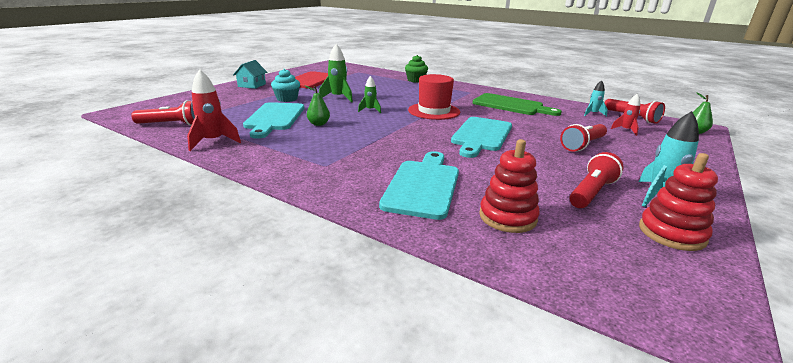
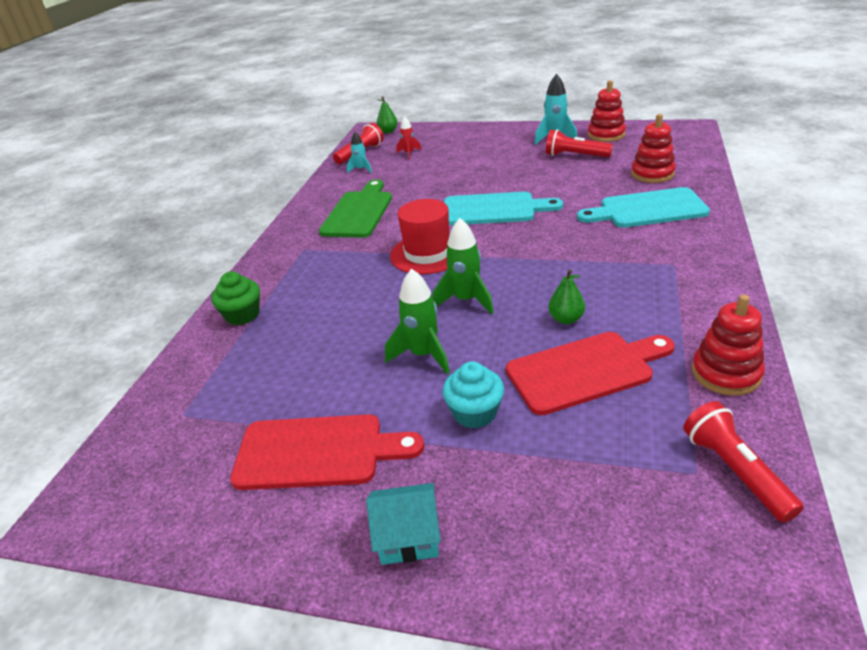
camera: 105 degrees left, 10 degrees up
red rocket [187,69,241,151] -> red stacking toy [692,294,765,396]
turquoise cutting board [243,102,304,139] -> red cutting board [506,332,675,415]
green rocket [358,76,381,113] -> green rocket [433,218,494,314], size x1.65
red flashlight [560,124,607,151] -> none

